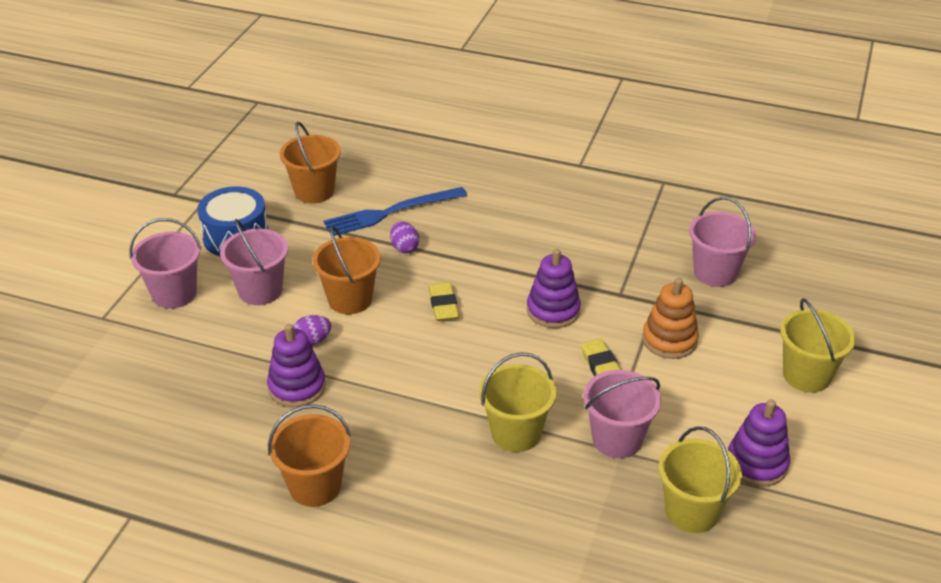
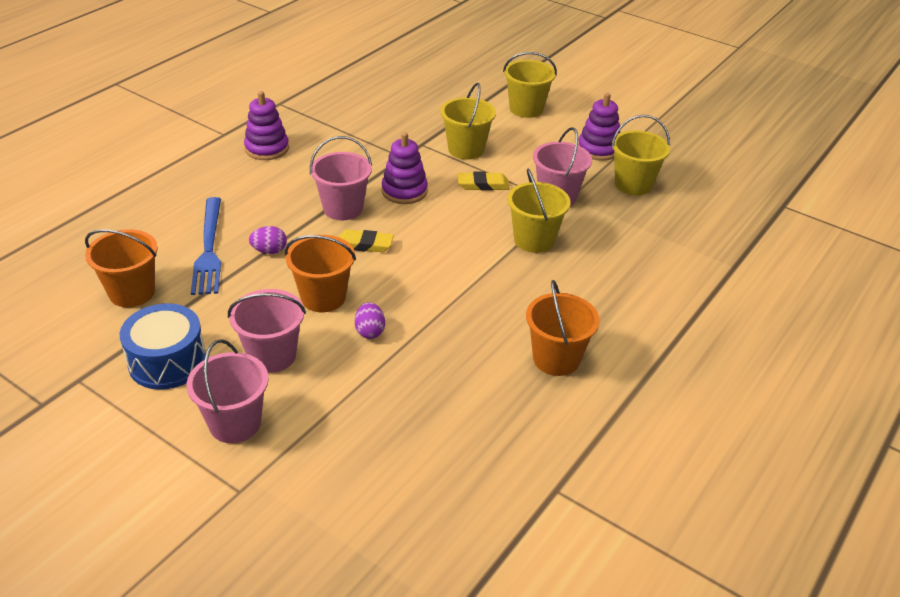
camera: 75 degrees left, 0 degrees up
purple stacking toy [267,324,326,407] -> purple stacking toy moved to [244,91,289,160]
orange stacking toy [642,278,699,359] -> yellow bucket [440,83,496,160]
pink bucket [689,197,757,287] -> pink bucket moved to [310,136,372,220]

